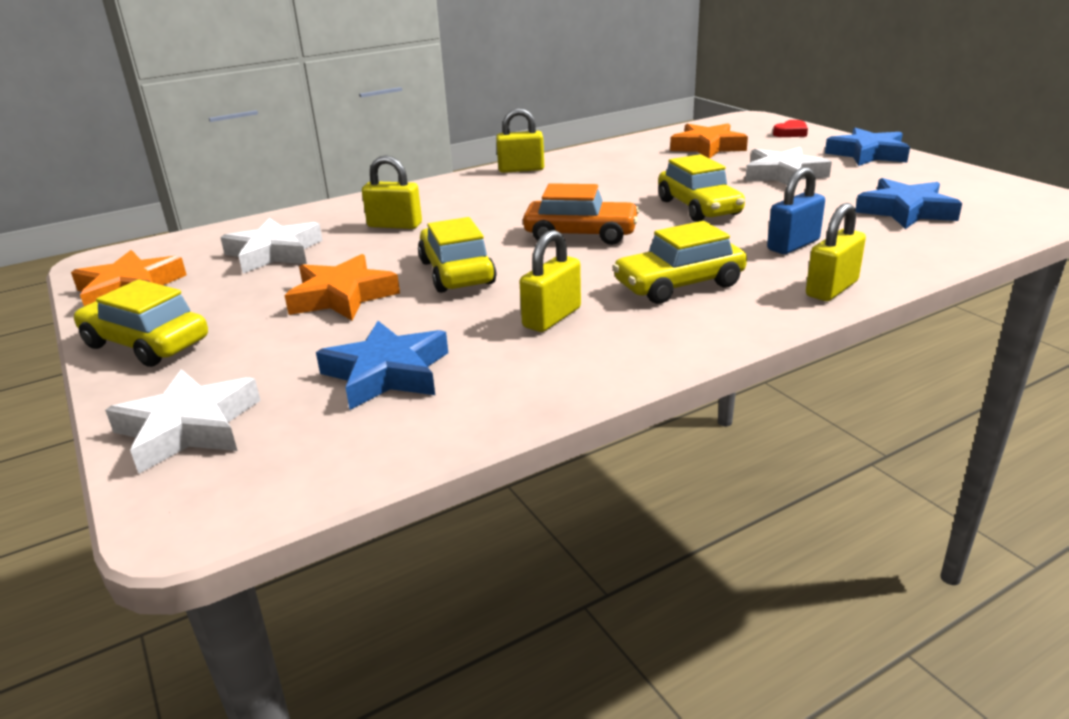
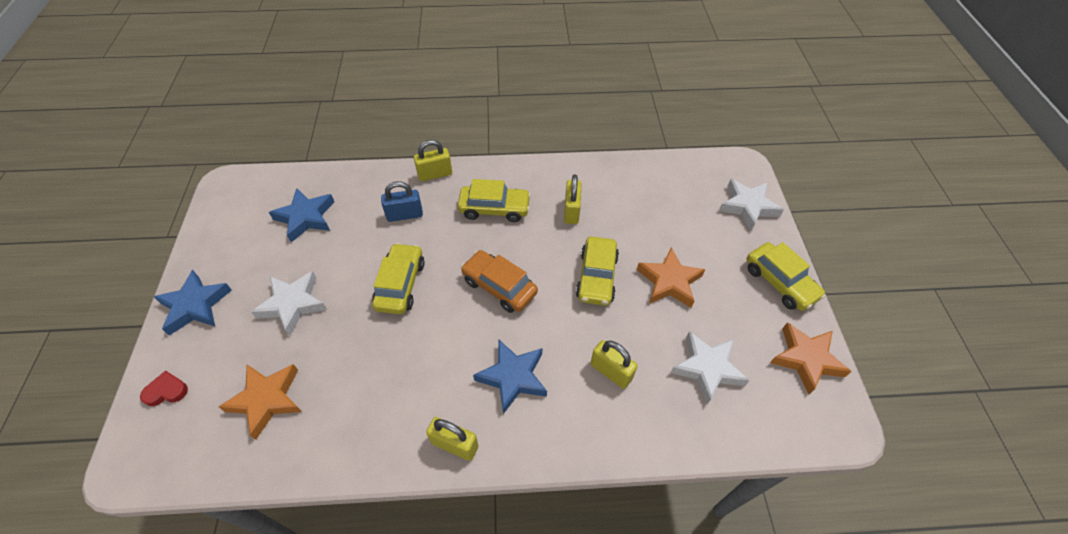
camera: 155 degrees left, 25 degrees up
blue star [316,321,448,410] -> blue star moved to [473,340,547,414]
yellow padlock [519,230,581,332] -> yellow padlock turned 60 degrees counterclockwise [564,174,581,224]

